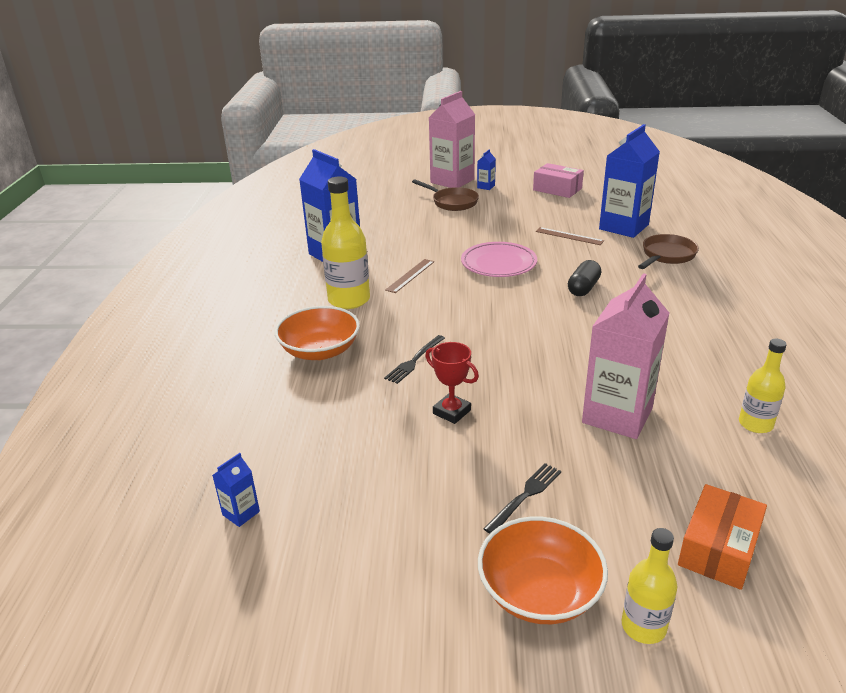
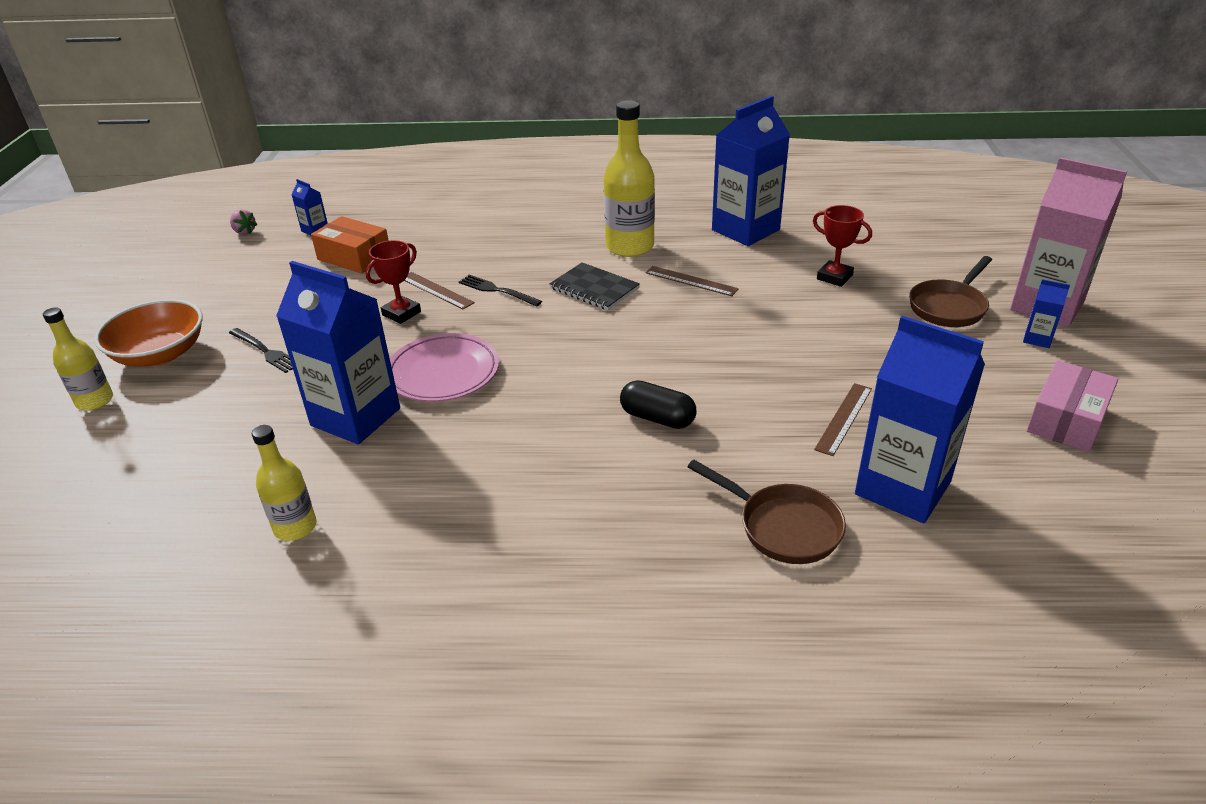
camera: 90 degrees right, 5 degrees up
orange bowl [275,306,360,360] -> none
pink plate [461,242,537,277] -> pink plate moved to [390,333,499,402]
pink carton [582,273,669,439] -> blue carton [276,261,400,444]
orange box [678,484,767,590] -> orange box moved to [311,216,389,274]
none -> pink strawberry [230,210,257,235]
none -> brown ruler [404,272,475,309]
none -> black notebook [550,262,640,310]
none -> red trophy [813,205,872,287]

